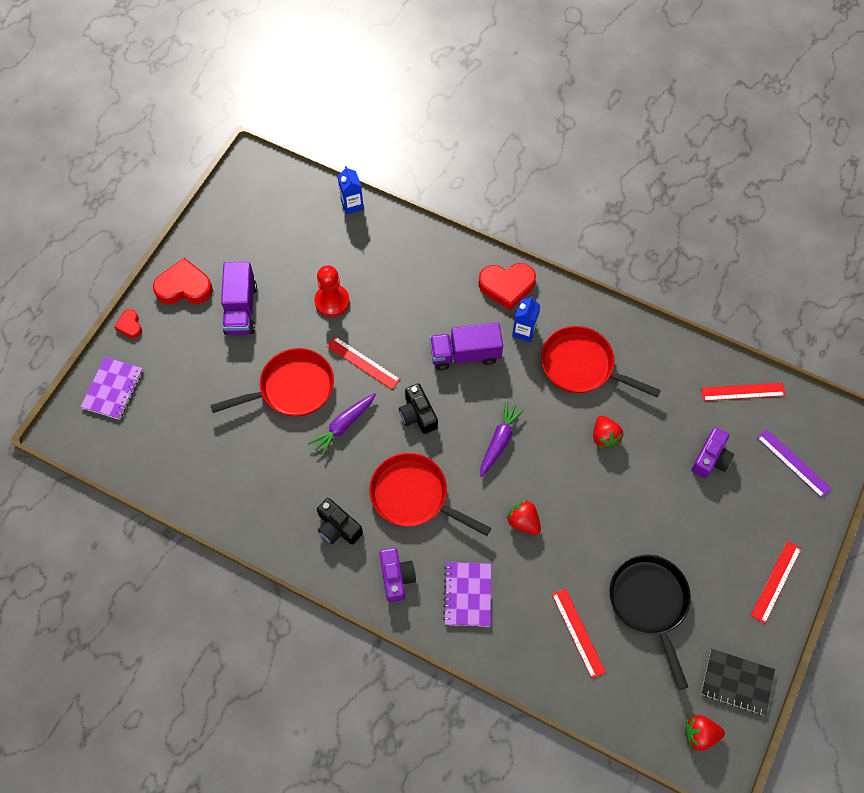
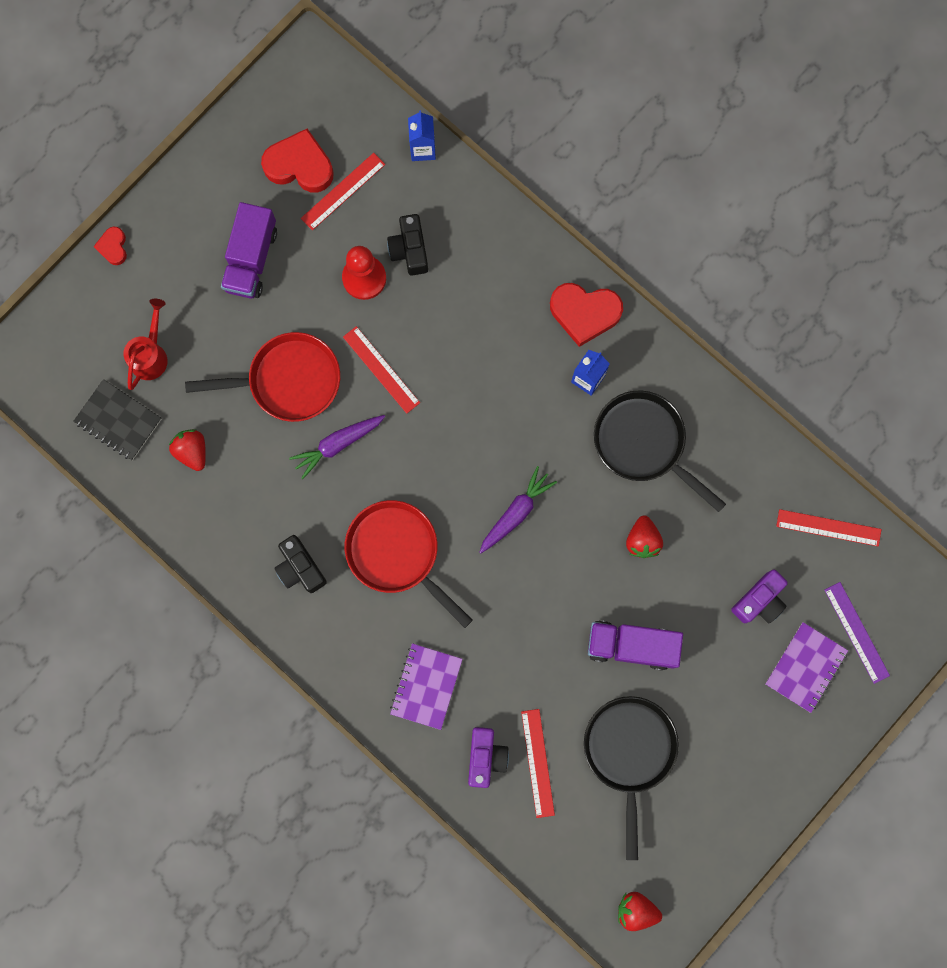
camera: 15 degrees right, 15 degrees up
purple notebook [80,357,143,420] -> purple notebook moved to [765,622,848,713]
red heart [153,258,213,304] -> red heart moved to [261,129,334,193]
purple camera [379,548,416,602] -> purple camera moved to [468,727,509,788]
black camera [399,383,438,434] -> black camera moved to [387,214,428,276]
purple truck [430,323,503,370] -> purple truck moved to [588,620,683,670]
red strawberry [507,500,541,535] -> red strawberry moved to [169,429,206,471]
red pan [541,326,661,397] -> black pan [594,391,726,512]
black notebook [701,649,775,716] -> black notebook moved to [73,379,162,460]
red ruler [751,541,801,624] -> red ruler moved to [301,153,385,231]
none -> red watering can [123,299,168,390]

